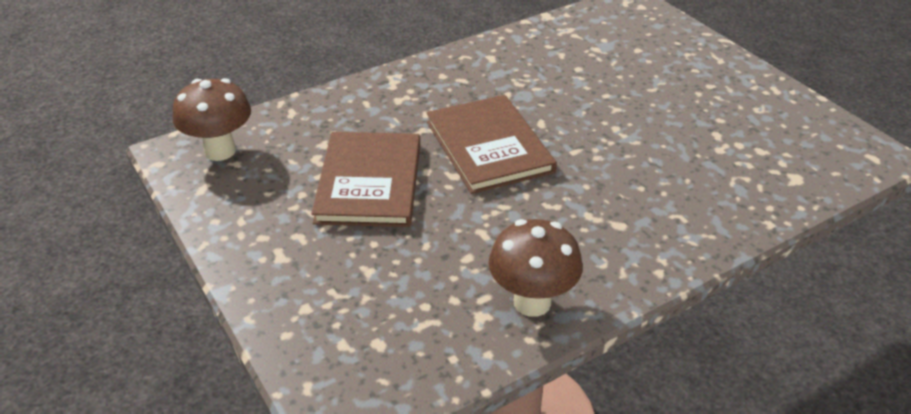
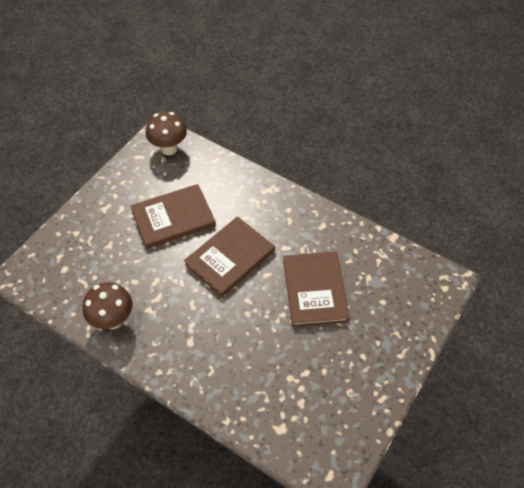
camera: 65 degrees right, 15 degrees up
none -> brown book [283,251,350,327]

